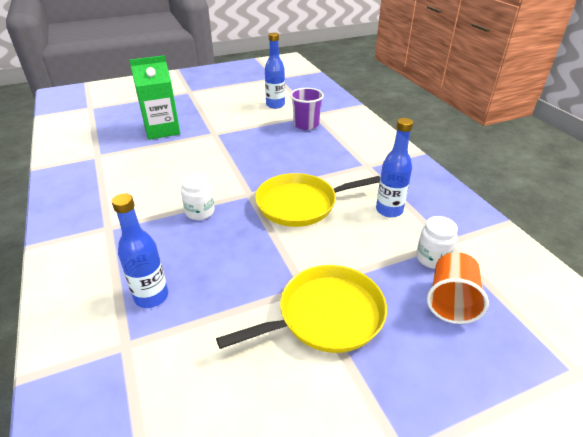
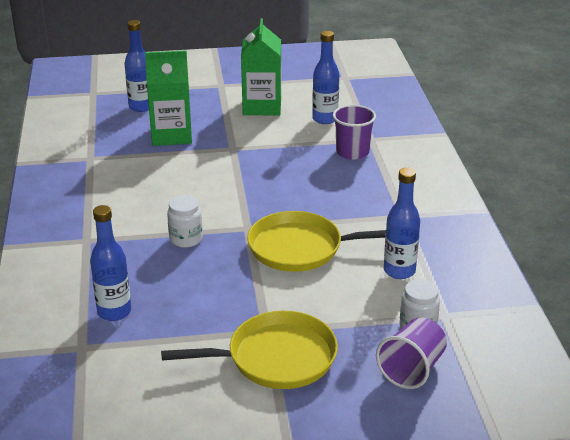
camera: 15 degrees right, 5 degrees down
orange cup [427,252,489,324] -> purple cup [376,317,447,389]
none -> blue bottle [124,20,149,112]
none -> green carton [241,18,281,115]

